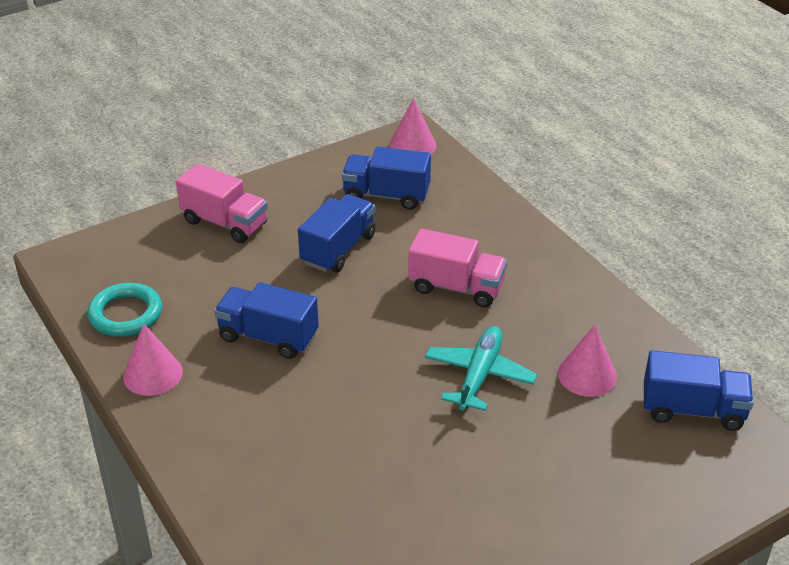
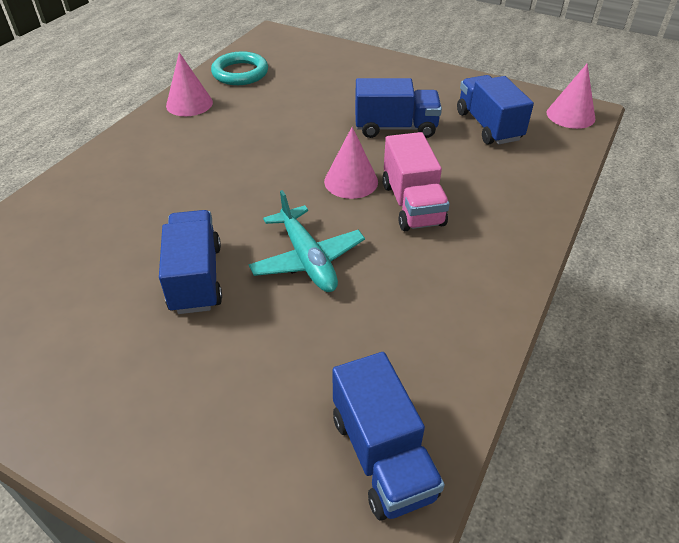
camera: 60 degrees right, 5 degrees up
pink truck [176,163,268,243] -> none
blue truck [214,282,319,359] -> blue truck moved to [159,210,222,314]
turquoise plane [425,326,538,411] -> turquoise plane turned 75 degrees clockwise [248,190,365,292]
pink cone [558,324,617,397] -> pink cone moved to [324,127,378,199]

